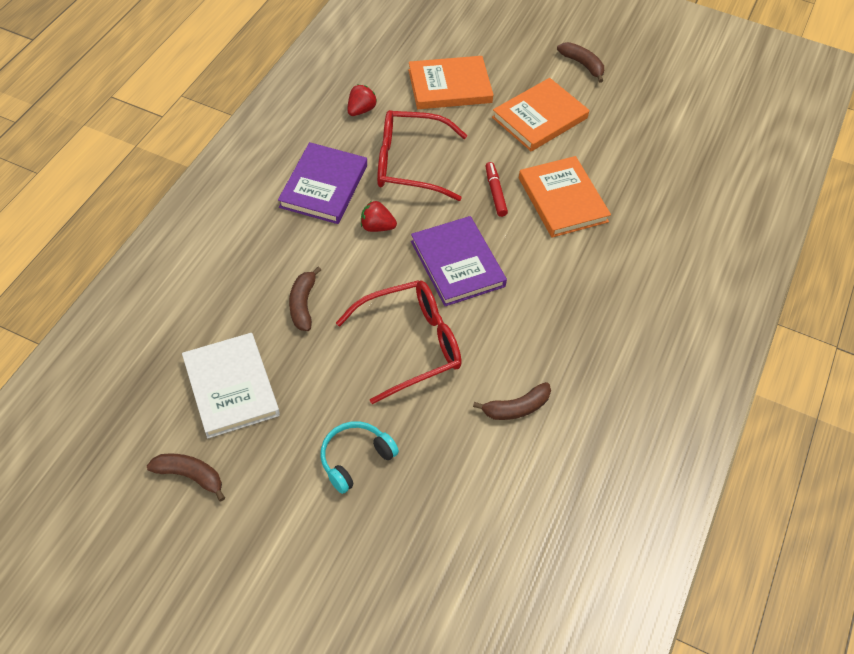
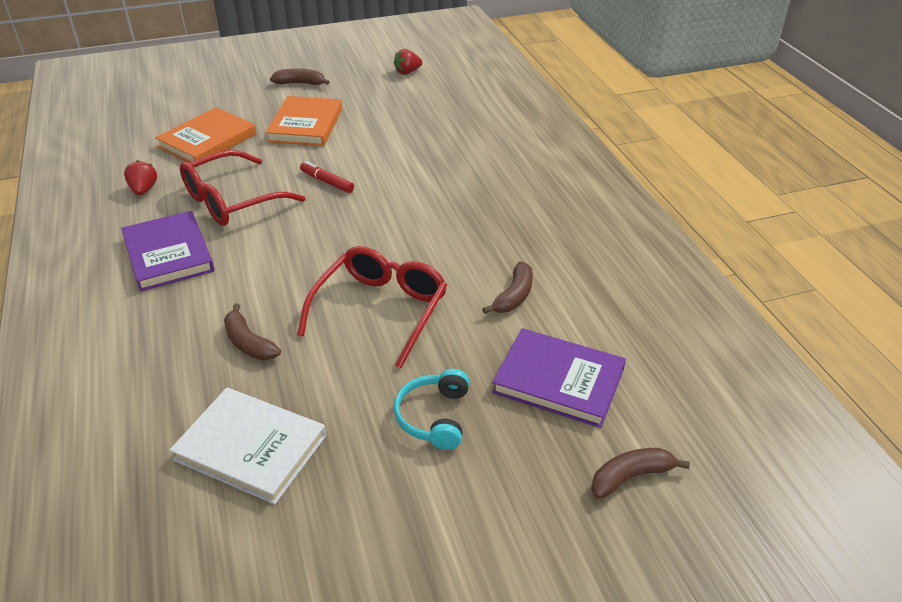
camera: 40 degrees left, 15 degrees down
brown banana [147,454,225,501] -> brown banana moved to [591,448,690,499]
red strawberry [361,201,397,232] -> red strawberry moved to [394,49,422,75]
purple book [411,216,507,306] -> purple book moved to [492,328,626,428]
orange book [519,156,611,237] -> none

